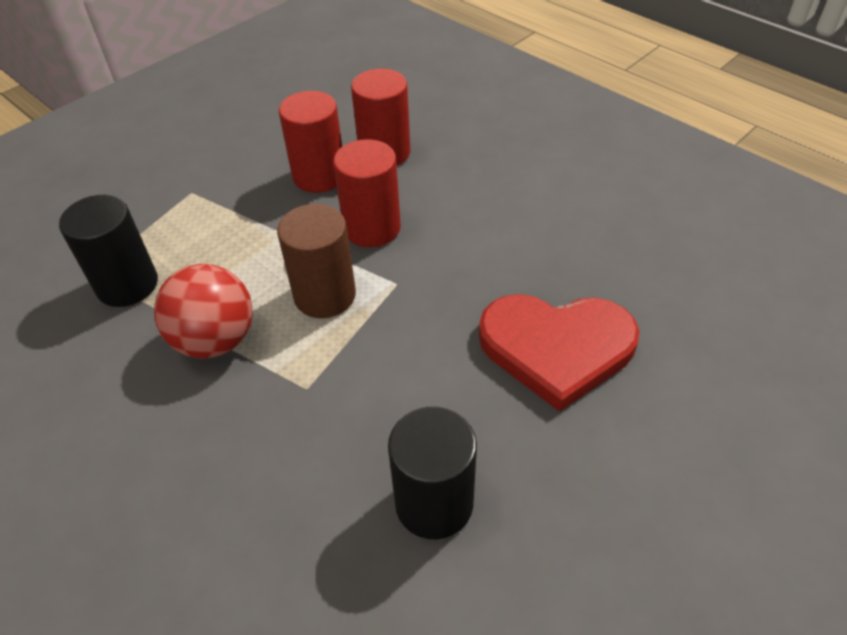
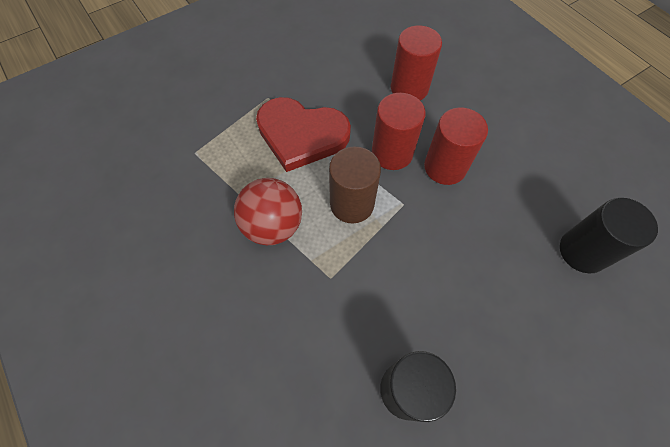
camera: 10 degrees right, 15 degrees up
black cylinder [59,195,158,307] -> black cylinder moved to [560,198,658,274]
red cylinder [279,91,342,193] -> red cylinder moved to [424,108,488,185]
red heart [479,294,639,412] -> red heart moved to [256,97,351,172]

